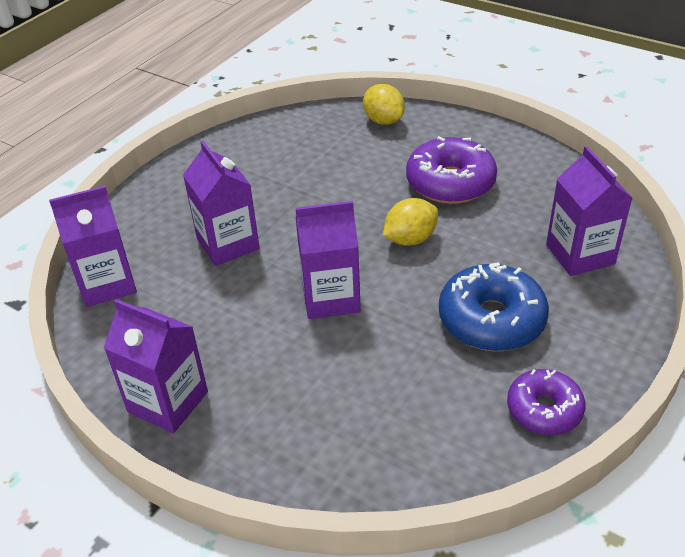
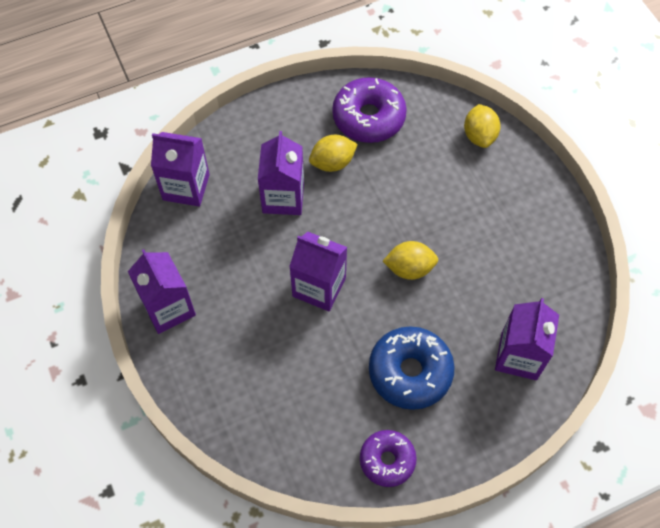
camera: 30 degrees right, 20 degrees up
purple donut [406,136,497,204] -> purple donut moved to [332,77,407,143]
none -> yellow lemon [309,135,358,172]

